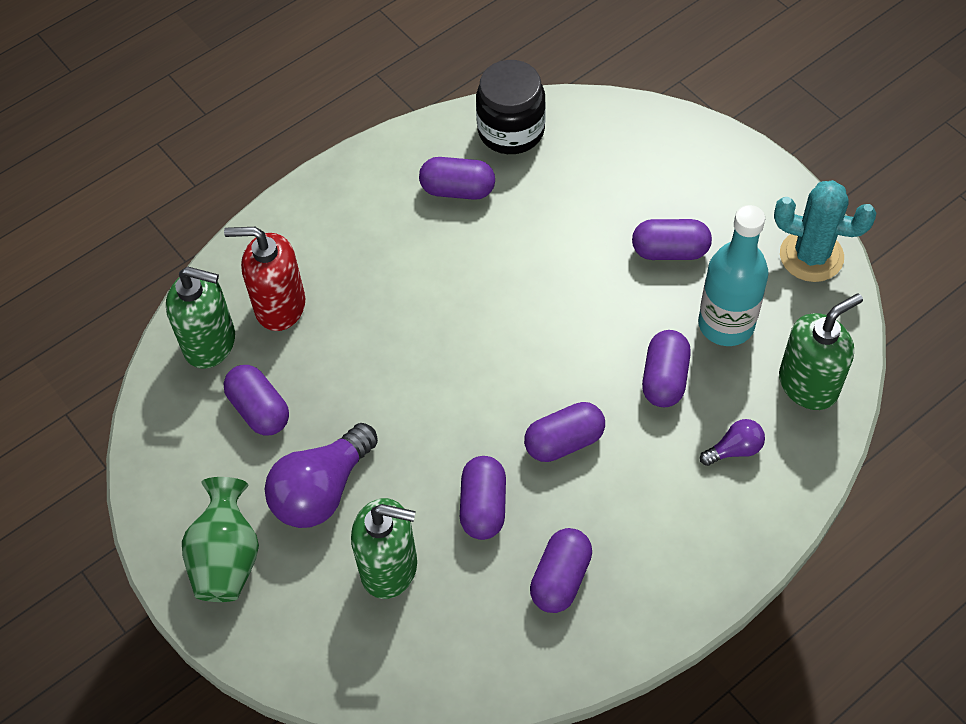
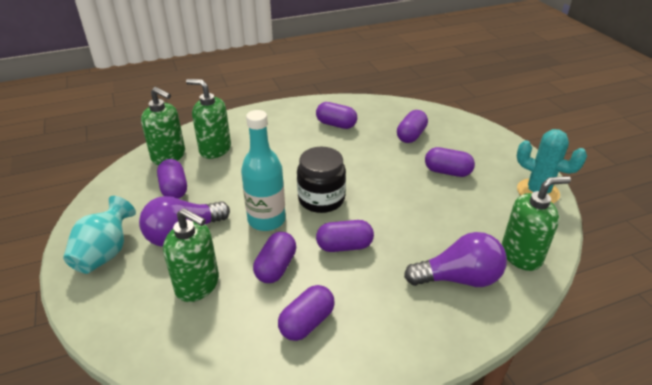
camera: 15 degrees right, 20 degrees down
green vase [182,477,259,602] -> turquoise vase [63,196,136,274]
red soap dispenser [224,227,305,331] -> green soap dispenser [186,79,231,159]
black jar [476,60,546,154] -> black jar moved to [297,147,346,213]
purple capsule [642,330,691,407] -> purple capsule moved to [397,110,428,143]
turquoise bottle [698,205,769,346] -> turquoise bottle moved to [241,110,286,231]
purple light bulb [700,419,765,466] -> purple light bulb [404,232,507,287], size x2.00

